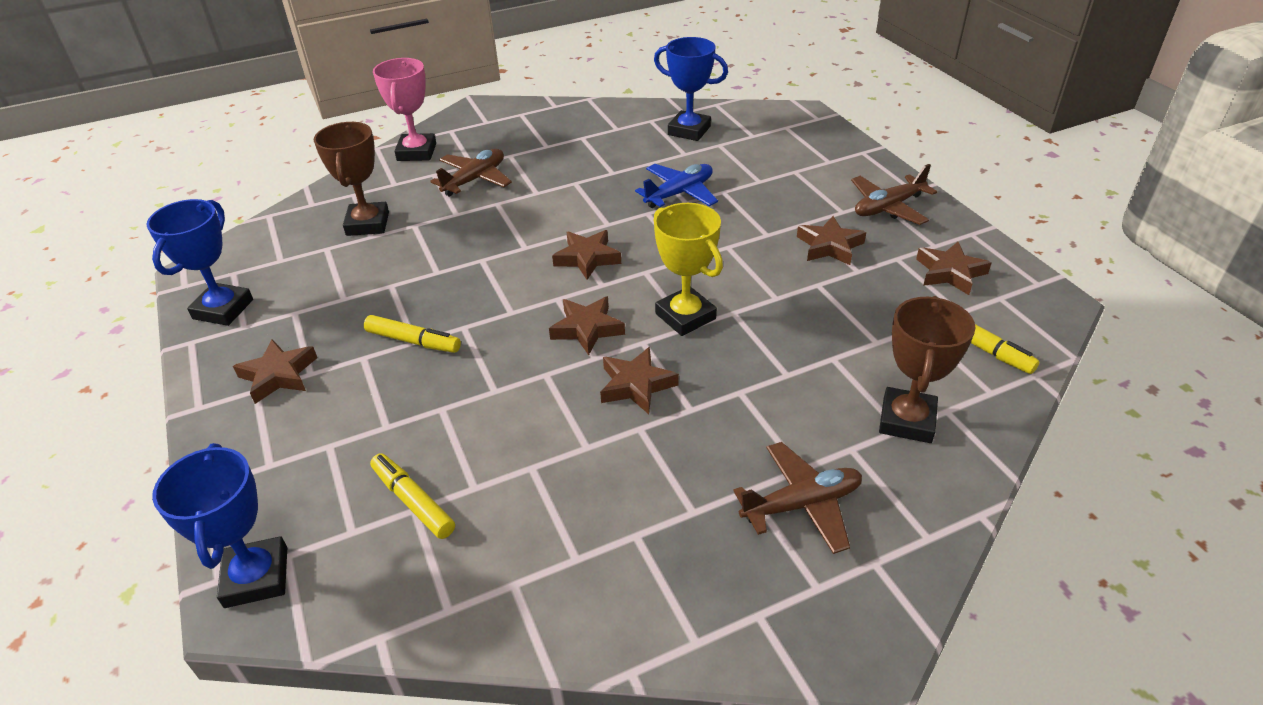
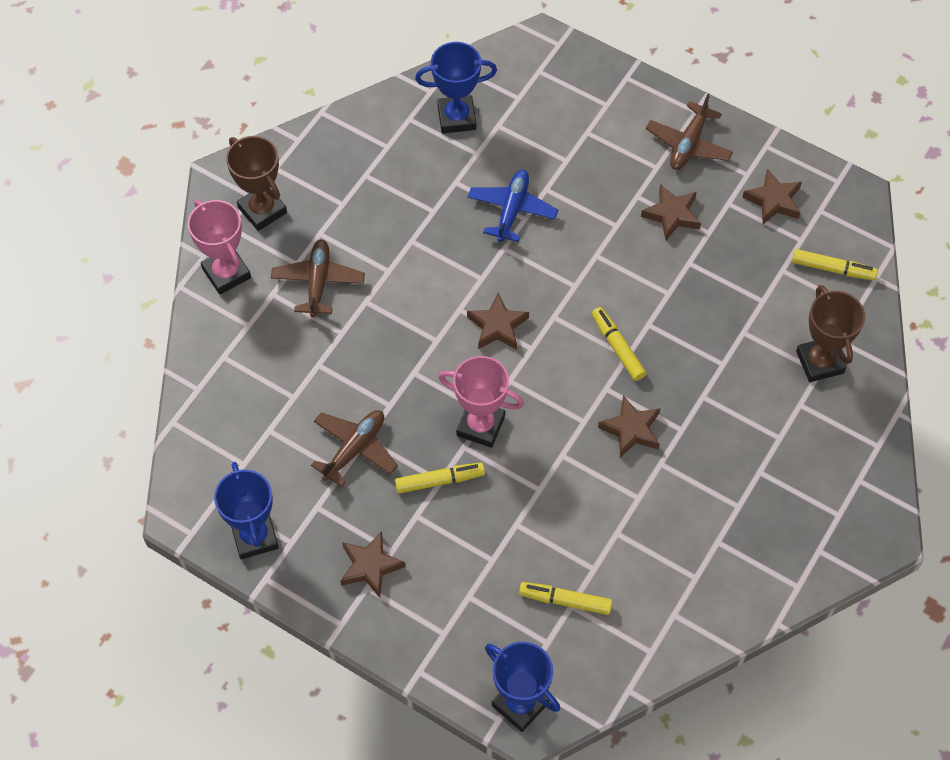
camera: 35 degrees left, 20 degrees up
brown trophy [314,122,389,236] -> brown trophy moved to [226,136,287,231]
brown star [549,296,625,355] -> none
yellow trophy [654,203,723,336] -> yellow marker [592,307,646,381]
brown plane [733,442,862,554] -> brown plane moved to [311,410,398,487]
none -> pink trophy [438,356,524,448]

